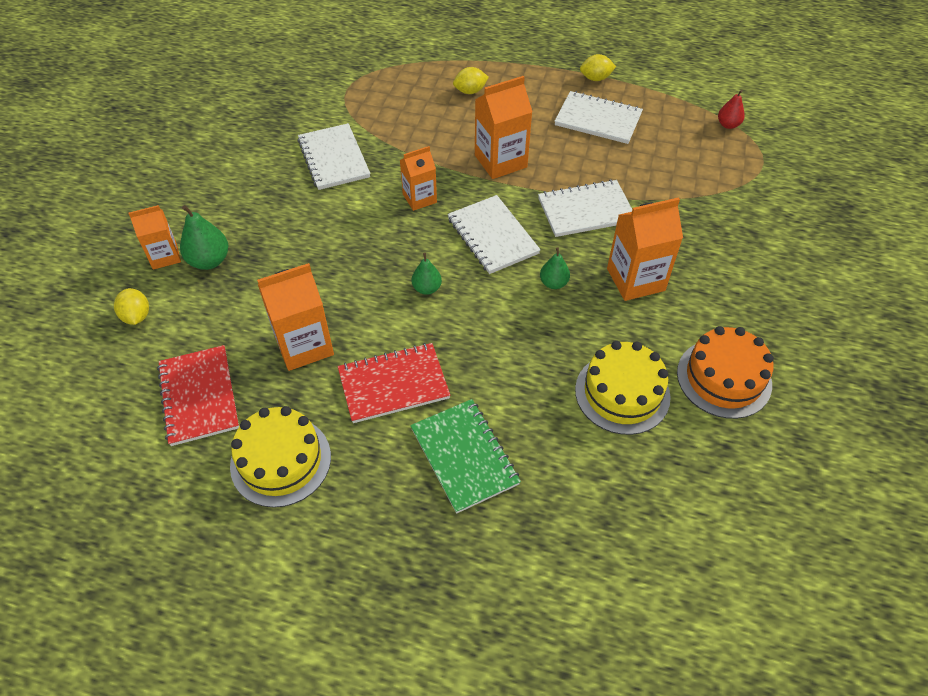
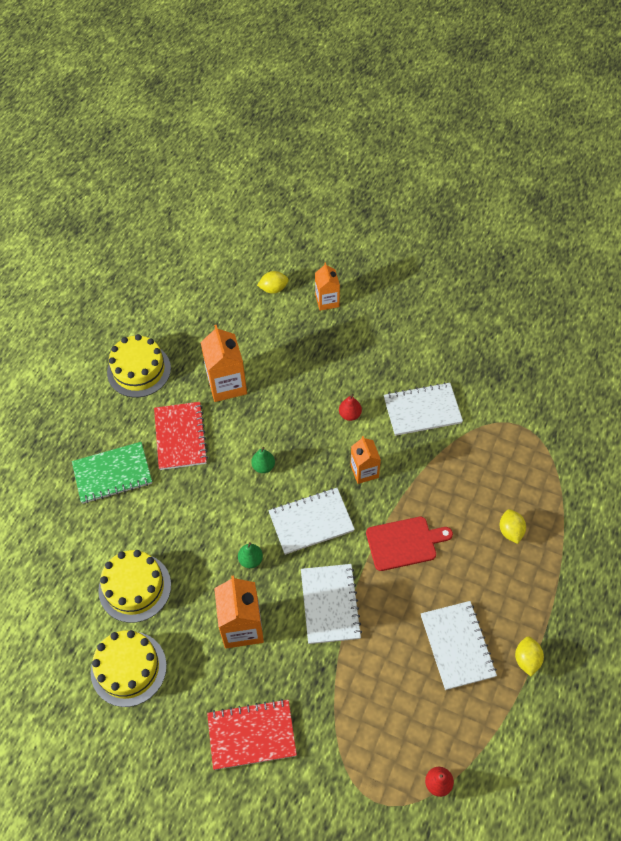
camera: 100 degrees right, 5 degrees up
red notebook [157,345,239,446] -> red notebook moved to [207,699,297,770]
green pear [180,205,228,270] -> none
orange carton [475,76,533,179] -> red cutting board [366,517,453,571]
white notebook [554,91,643,144] -> white notebook turned 45 degrees counterclockwise [421,601,497,690]
orange cake [677,326,774,419] -> yellow cake [91,630,167,707]
none -> red pear [339,394,362,421]

